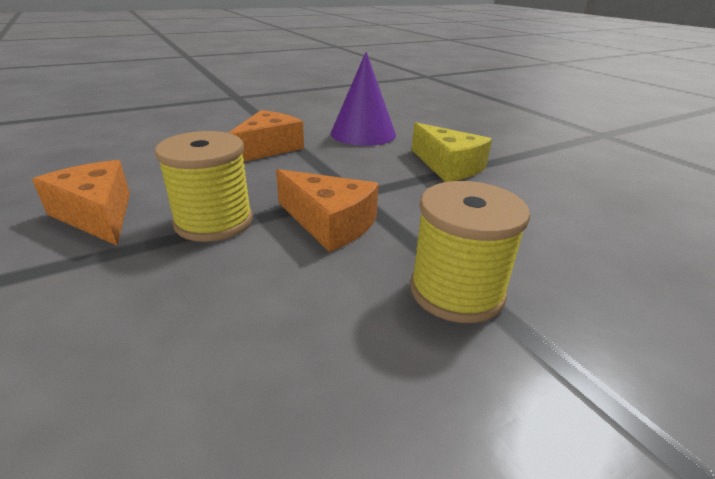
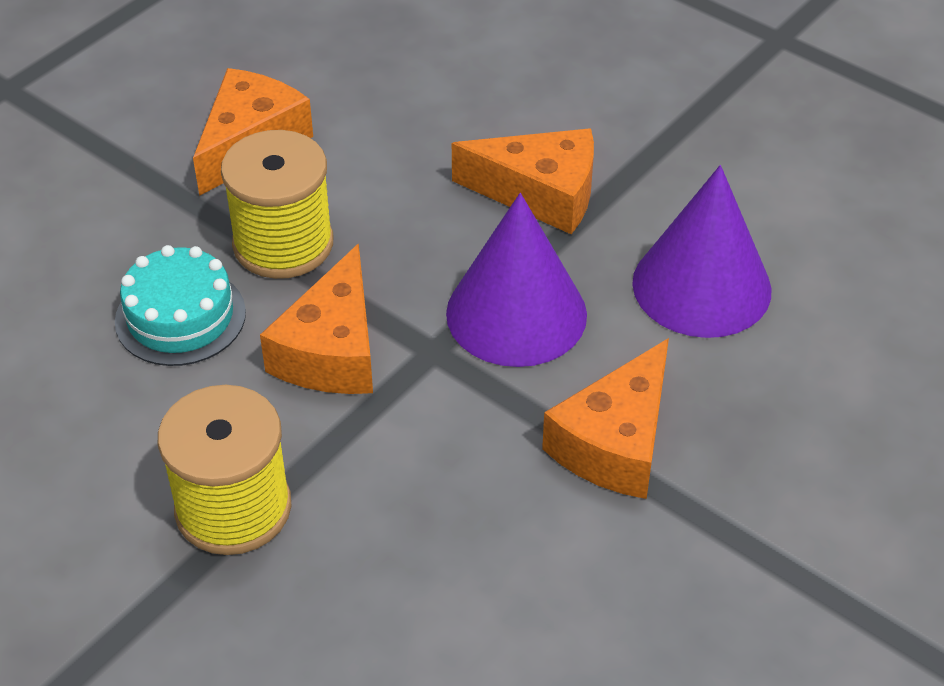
camera: 70 degrees right, 15 degrees up
yellow cheese [411,122,492,182] -> orange cheese [542,338,669,499]
none -> turquoise cake [115,245,246,366]
none -> purple cone [446,193,587,367]

